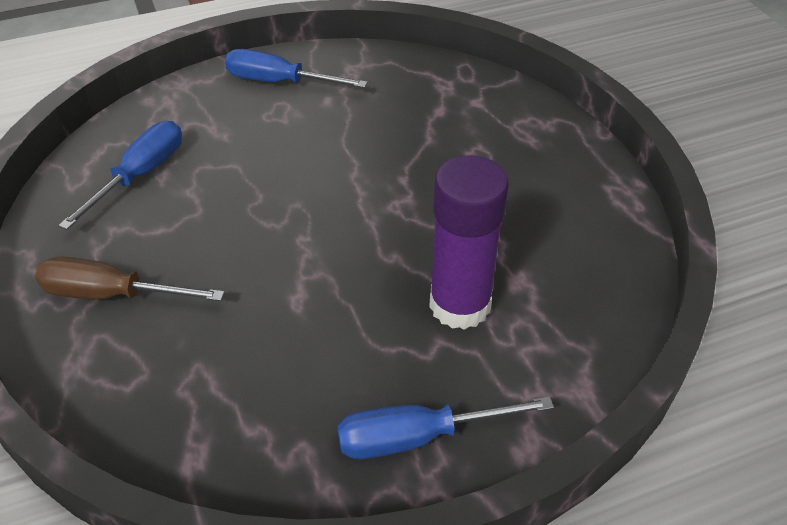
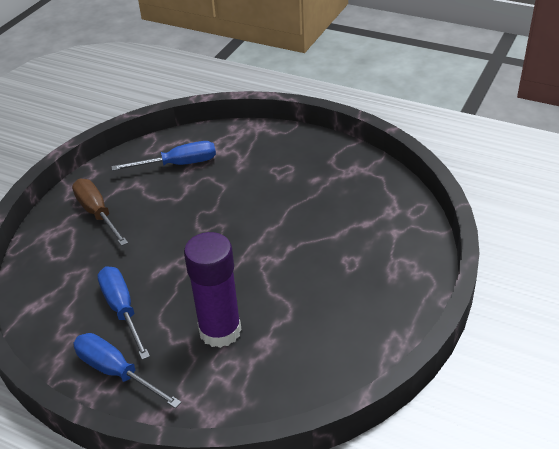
camera: 50 degrees right, 5 degrees down
blue screwdriver [225,49,368,88] -> blue screwdriver moved to [97,266,150,360]

